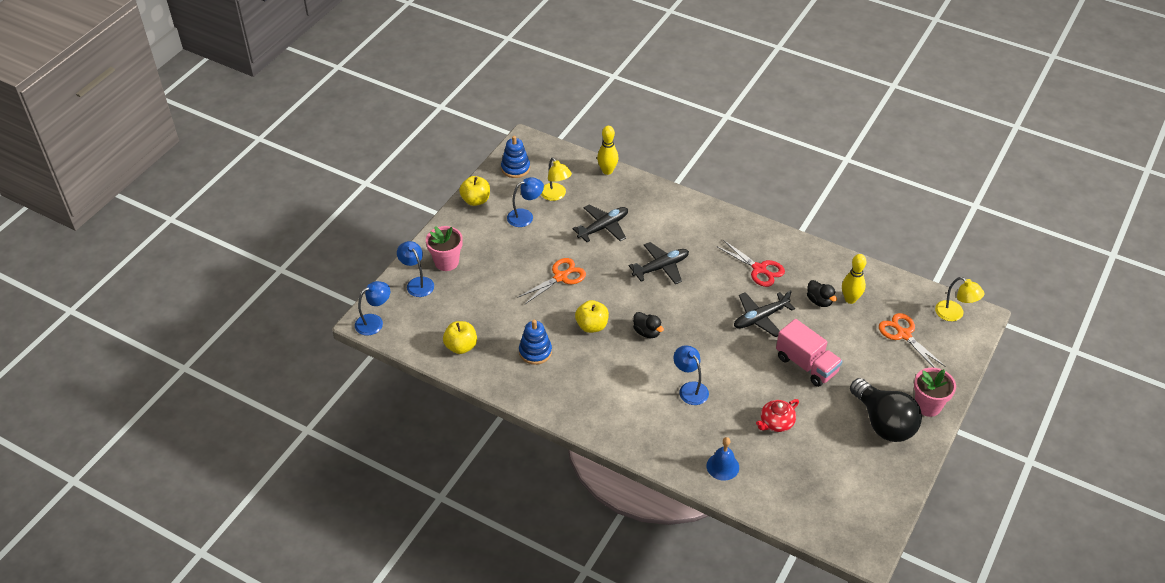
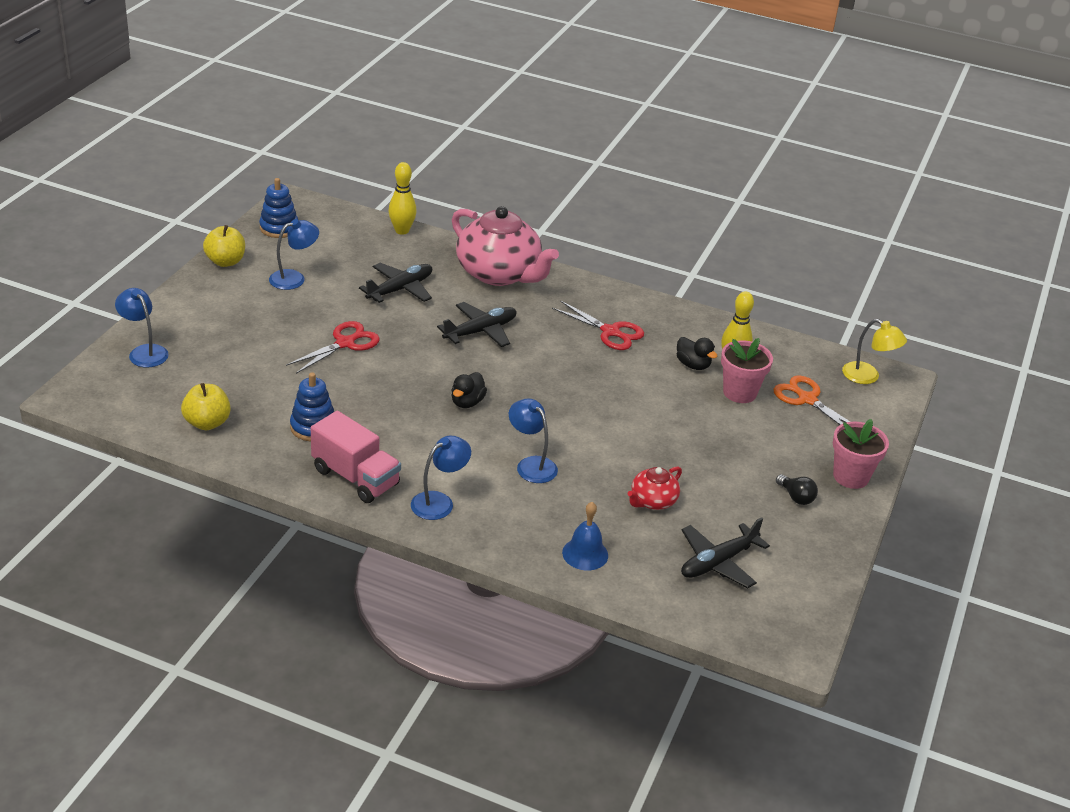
camera: 10 degrees left, 10 degrees down
blue lamp [355,281,390,336] -> blue lamp moved to [411,435,471,520]
pink flower pot [426,226,463,271] -> pink flower pot moved to [721,338,773,403]
orange scissors [517,258,586,305] -> red scissors [286,321,380,374]
yellow lamp [541,158,572,201] -> none
yellow apple [575,300,609,333] -> none
black duck [633,312,664,338] -> black duck turned 75 degrees clockwise [451,372,487,408]
black plane [734,290,795,337] -> black plane moved to [681,517,770,588]
pink truck [776,319,843,387] -> pink truck moved to [311,411,401,503]
black light bulb [850,378,922,442] -> black light bulb [776,474,818,505], size x0.41
none -> pink teapot [452,206,559,286]

